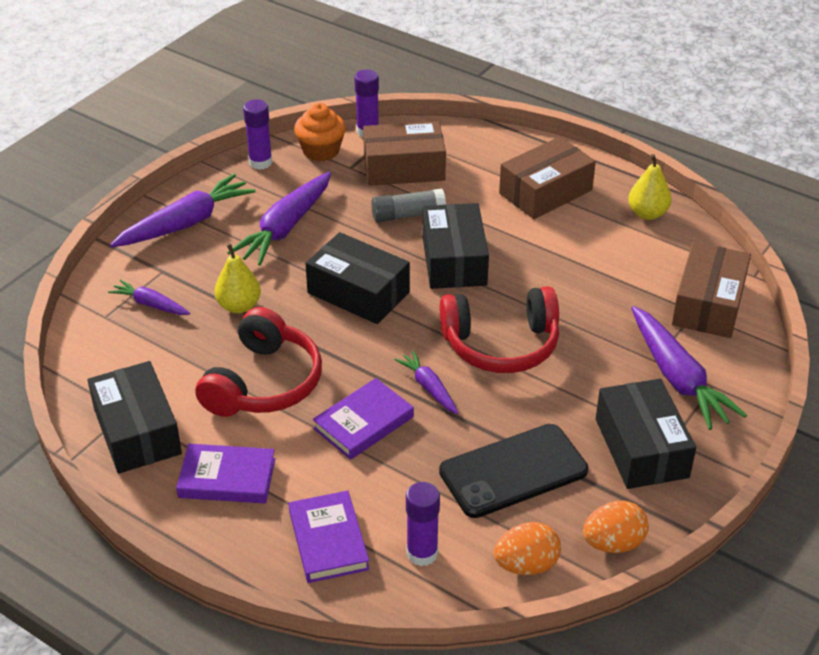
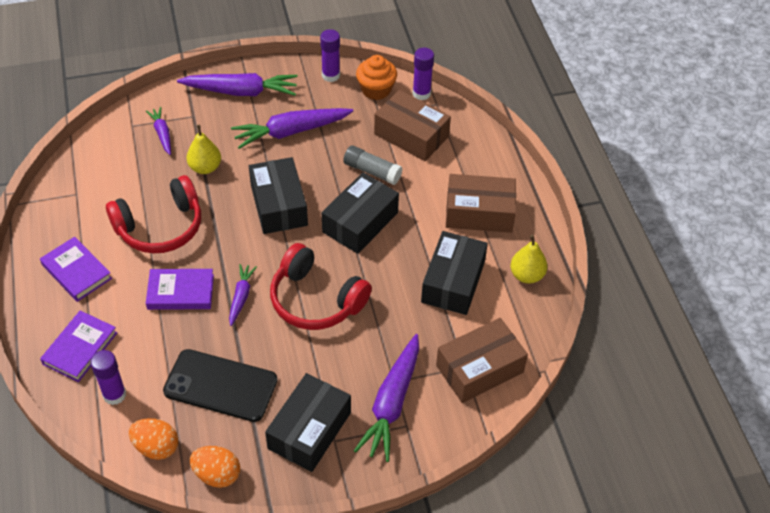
camera: 40 degrees right, 10 degrees up
black box [87,361,182,474] -> black box moved to [421,231,488,315]

